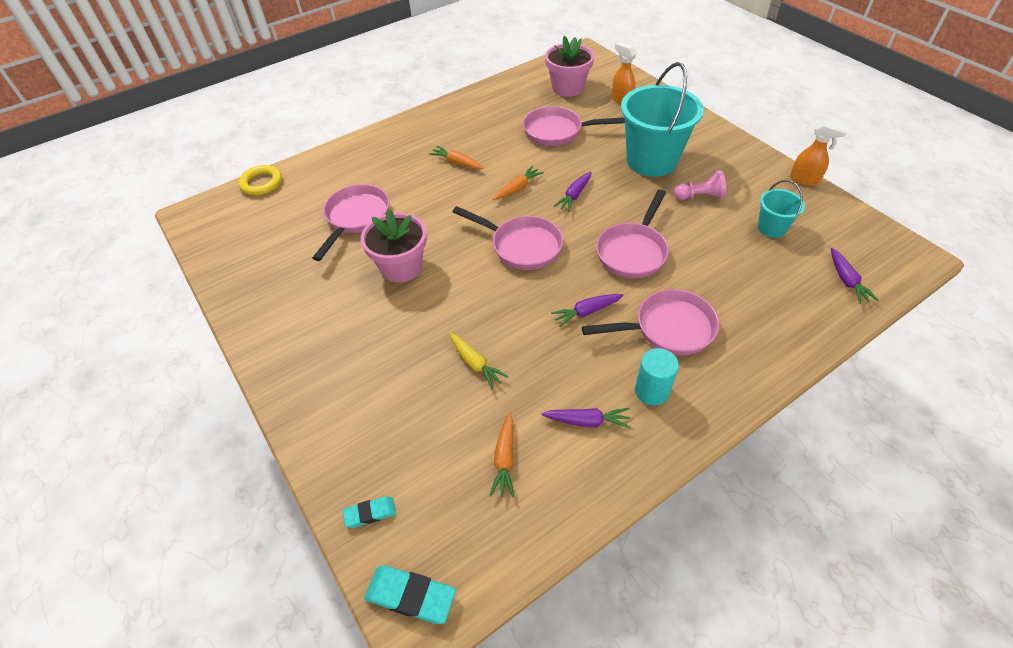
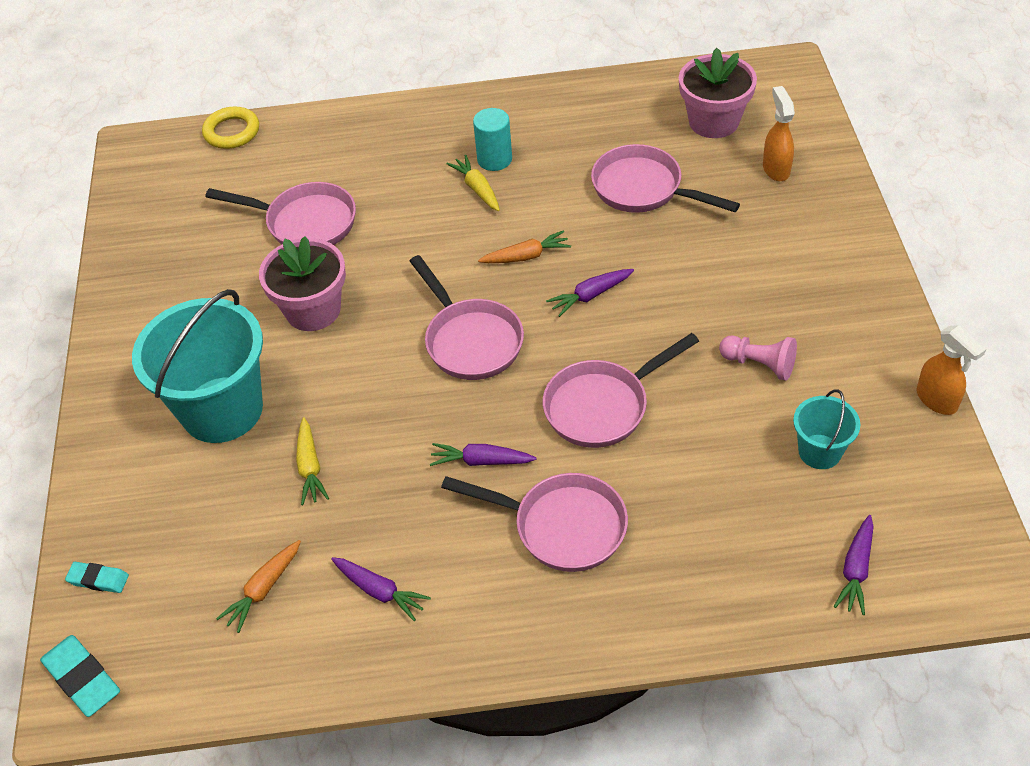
camera: 30 degrees right, 0 degrees up
pink pan [313,184,389,261] -> pink pan turned 60 degrees clockwise [205,182,356,245]
orange carrot [429,146,483,169] -> yellow carrot [446,155,500,211]
turquoise bucket [621,62,704,177] -> turquoise bucket moved to [132,289,263,443]
turquoise cylinder [635,348,679,405] -> turquoise cylinder moved to [473,108,512,171]

